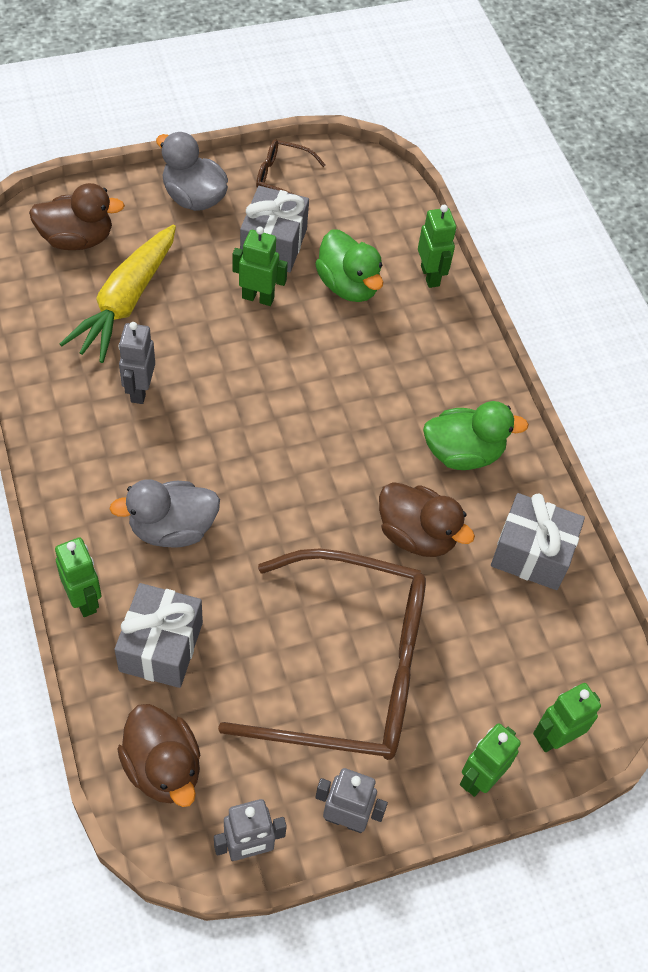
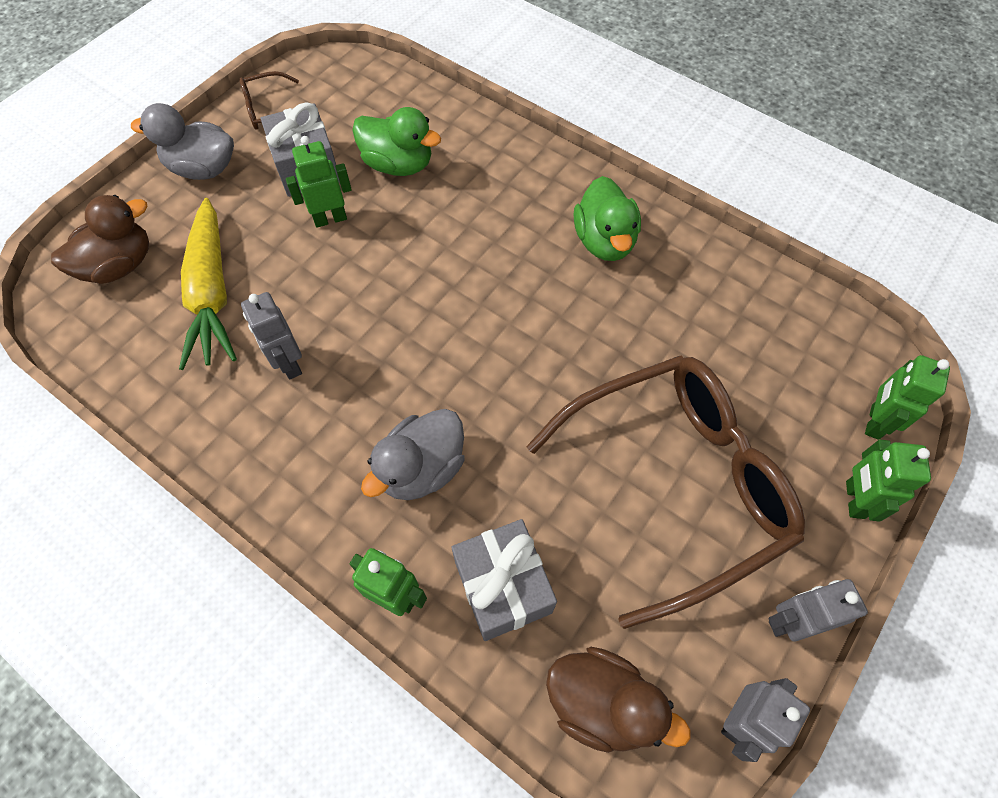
camera: 30 degrees left, 5 degrees up
brown duck [379,482,475,557] -> none
green robot [418,205,456,288] -> none
green duck [423,401,529,470] -> green duck turned 120 degrees clockwise [574,176,641,261]
grey gift [491,493,585,590] -> none

